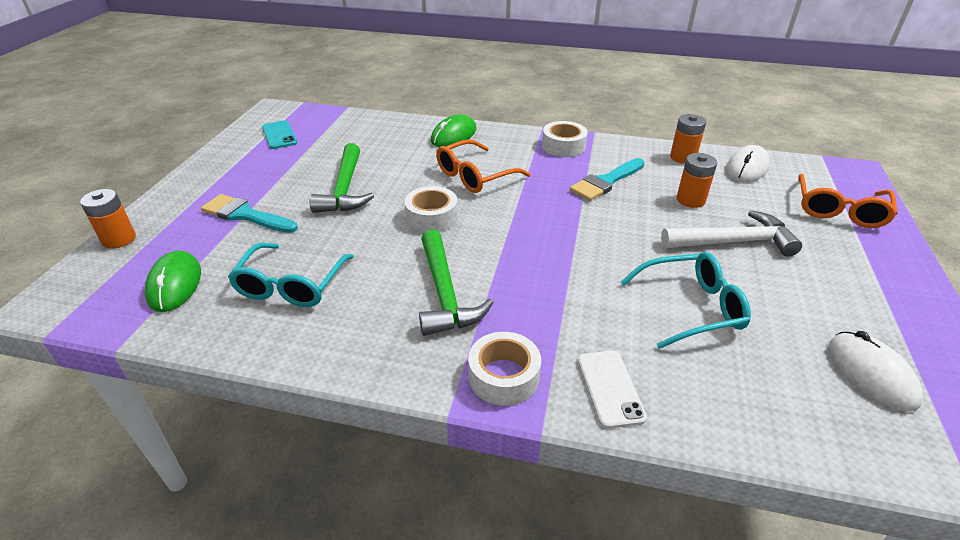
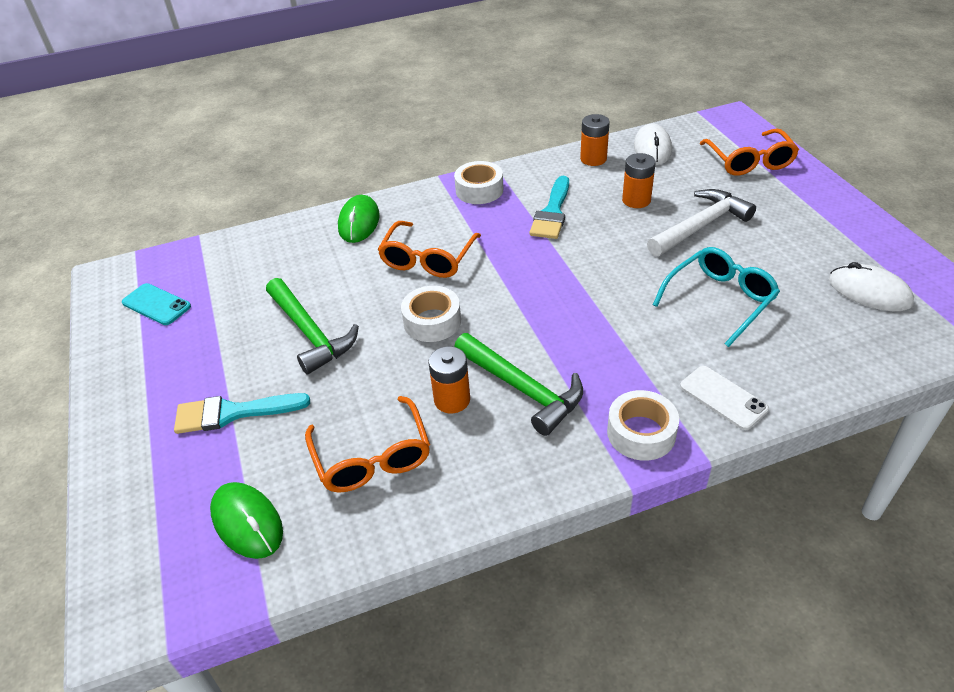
camera: 30 degrees left, 5 degrees up
orange battery [80,189,136,249] -> orange battery moved to [428,346,470,413]
turquoise glasses [228,243,354,307] -> orange glasses [305,396,430,492]

